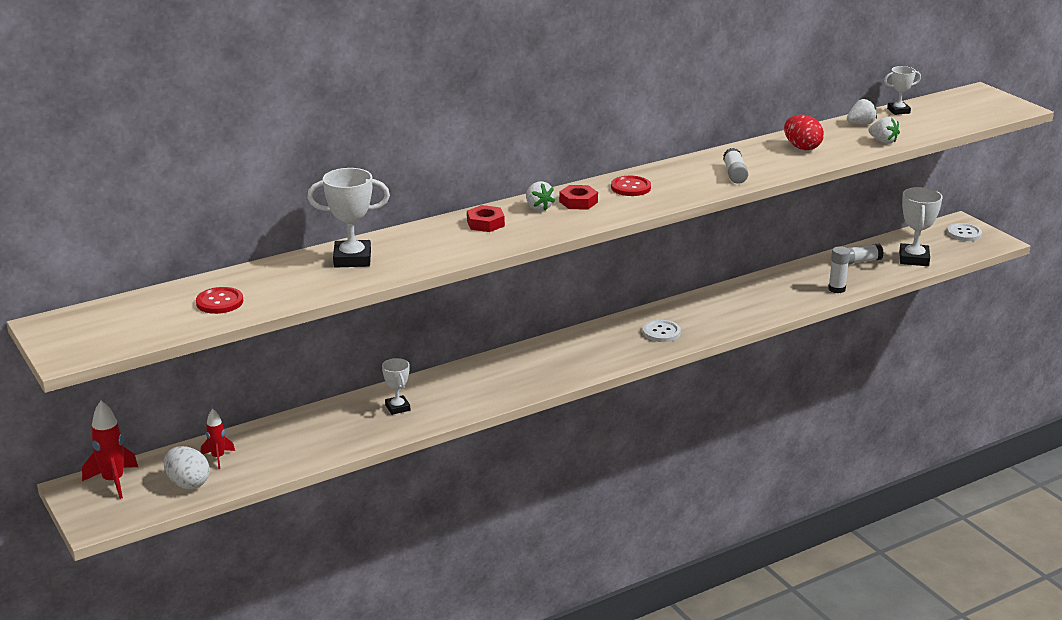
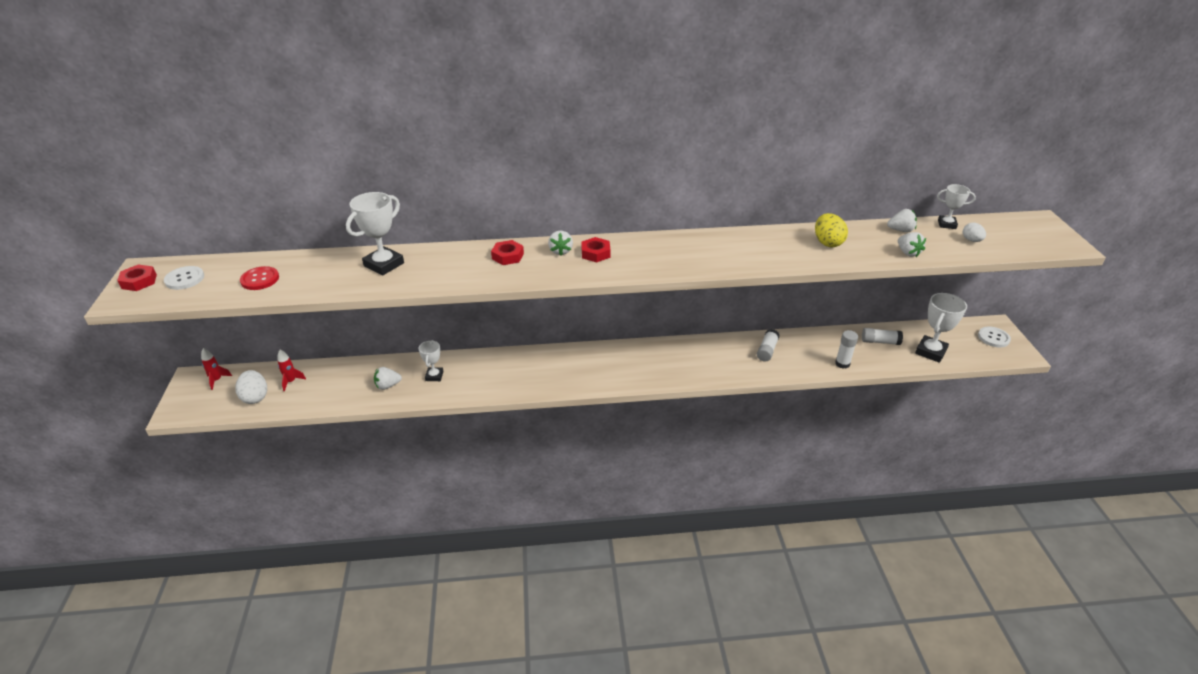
camera: 25 degrees right, 10 degrees up
red rocket [82,401,138,499] -> red rocket [201,348,232,390], size x0.62
white trophy [307,168,390,268] -> white trophy turned 75 degrees counterclockwise [346,192,404,275]
red button [611,176,651,196] -> none
white button [643,320,681,342] -> white button moved to [164,266,204,290]
white glue stick [723,148,748,184] -> white glue stick moved to [757,329,779,362]
red egg [784,115,824,150] -> yellow egg [815,213,848,247]
none -> red nut [117,265,157,291]
none -> white strawberry [374,367,402,390]
none -> white egg [963,223,986,242]

